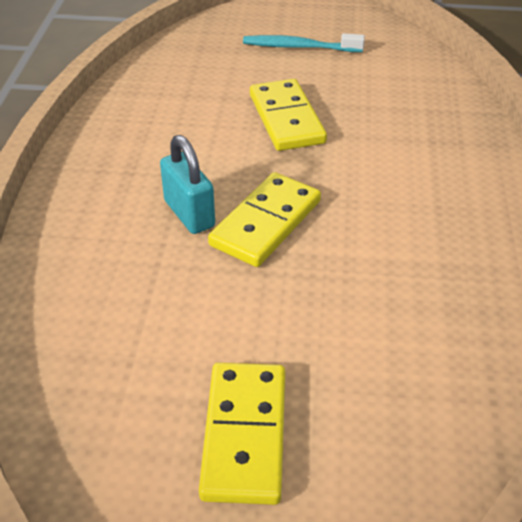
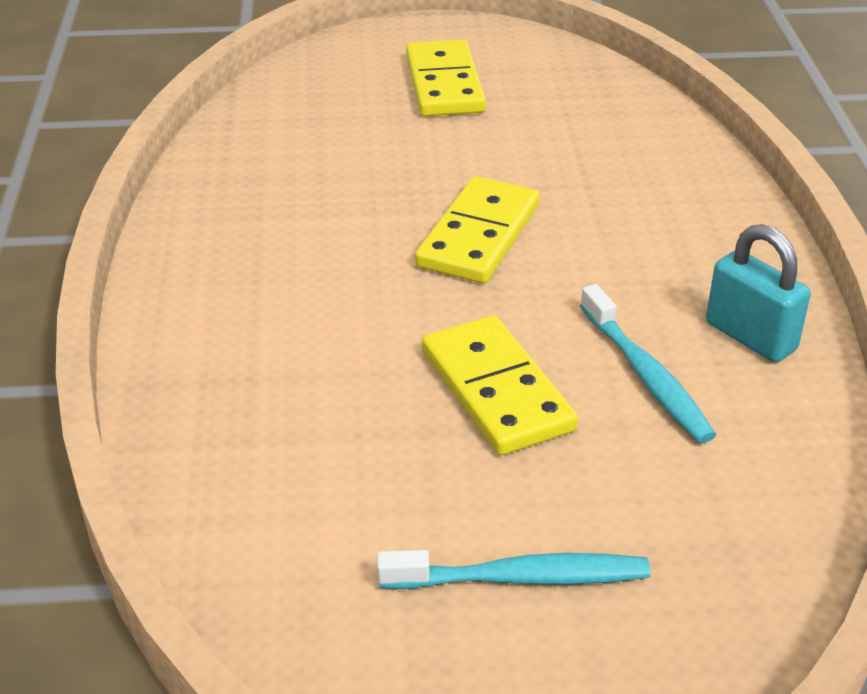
camera: 170 degrees right, 5 degrees down
turquoise padlock [160,135,215,234] -> turquoise padlock moved to [706,224,811,363]
none -> turquoise toothbrush [580,284,716,443]

